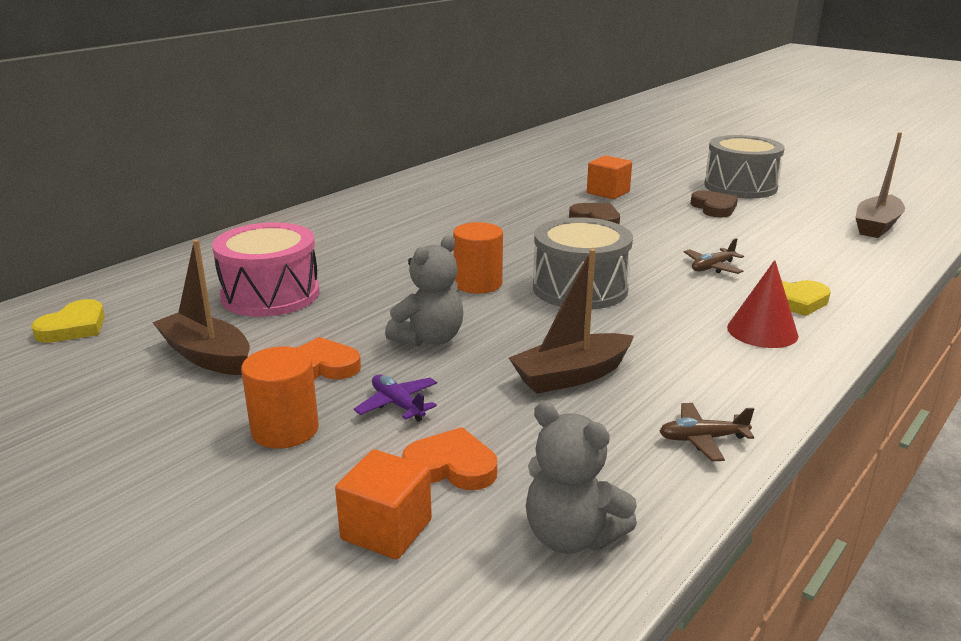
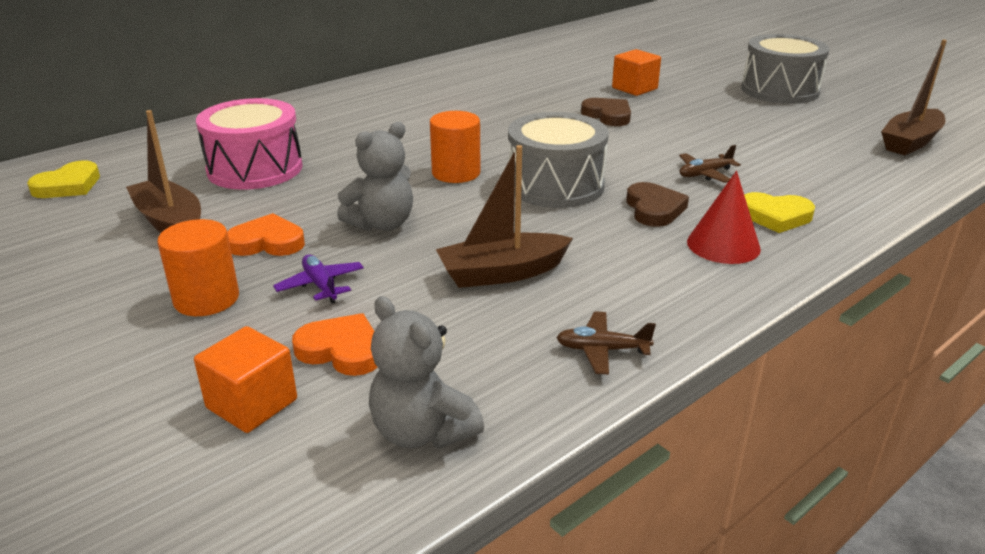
camera: 10 degrees right, 5 degrees up
brown heart [690,191,738,217] -> brown heart moved to [626,182,689,227]

